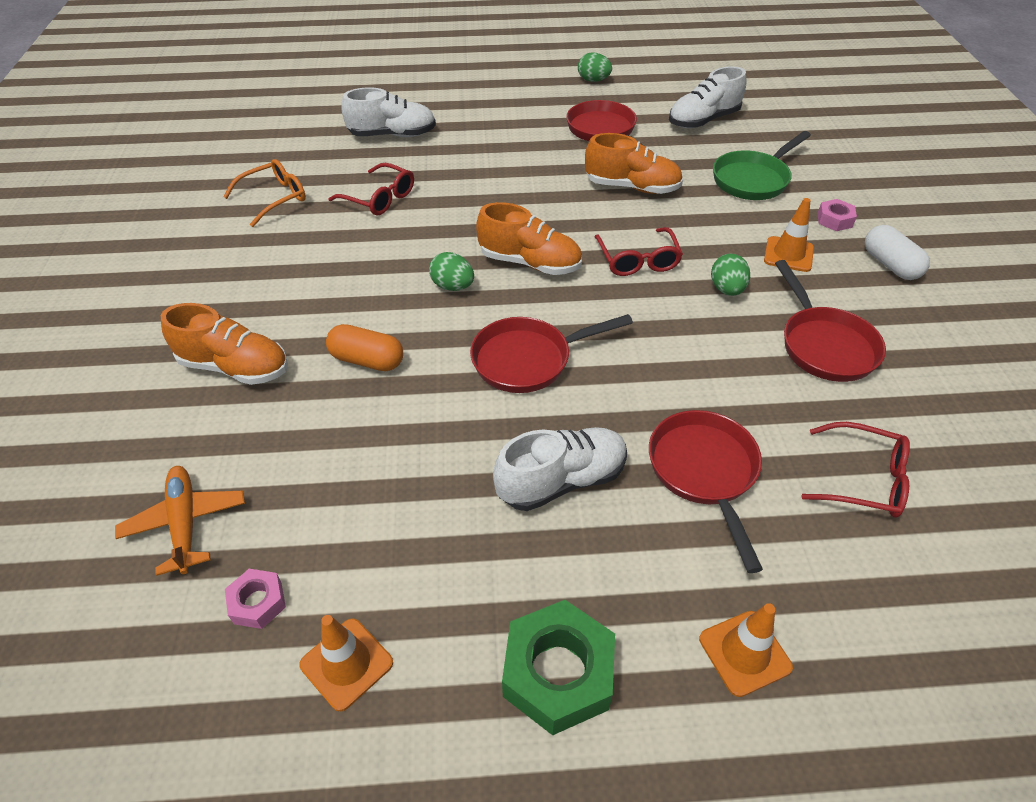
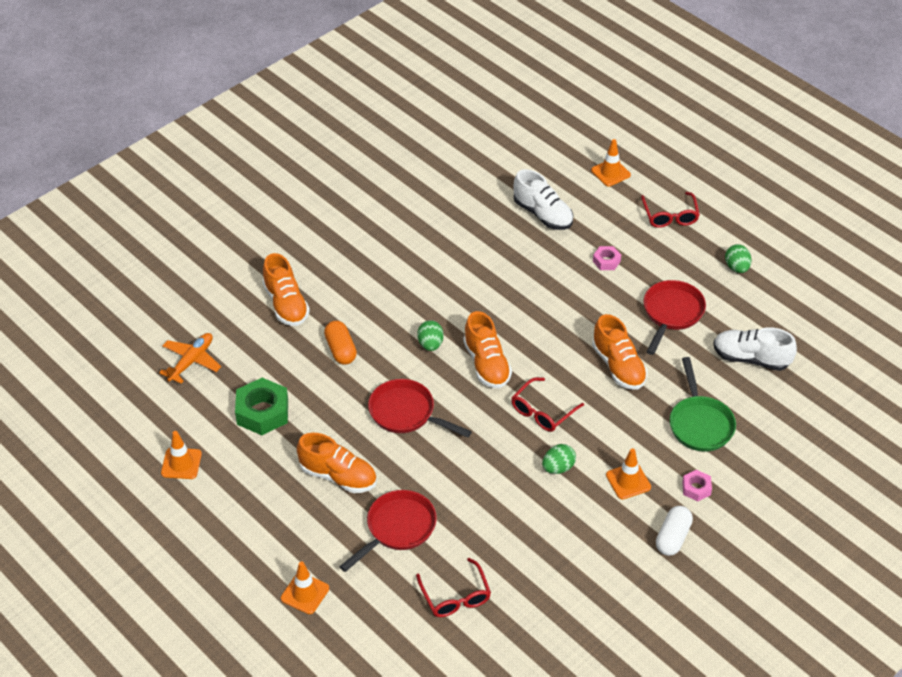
camera: 50 degrees right, 0 degrees up
orange glasses [223,159,306,227] -> none
pink nut [225,569,286,629] -> pink nut moved to [593,246,621,270]
red glasses [328,163,414,215] -> red glasses moved to [641,192,700,228]
white shoe [493,427,627,511] -> orange shoe [297,433,377,493]
green nut [502,600,615,735] -> green nut moved to [235,378,288,435]
green pan [713,131,811,200] -> green pan turned 105 degrees counterclockwise [670,357,736,452]
red pan [775,260,886,382] -> none
none -> orange traffic cone [591,139,631,187]

